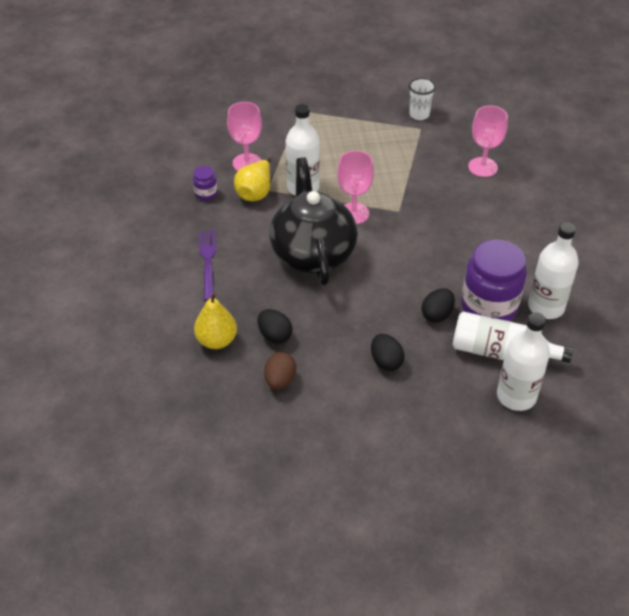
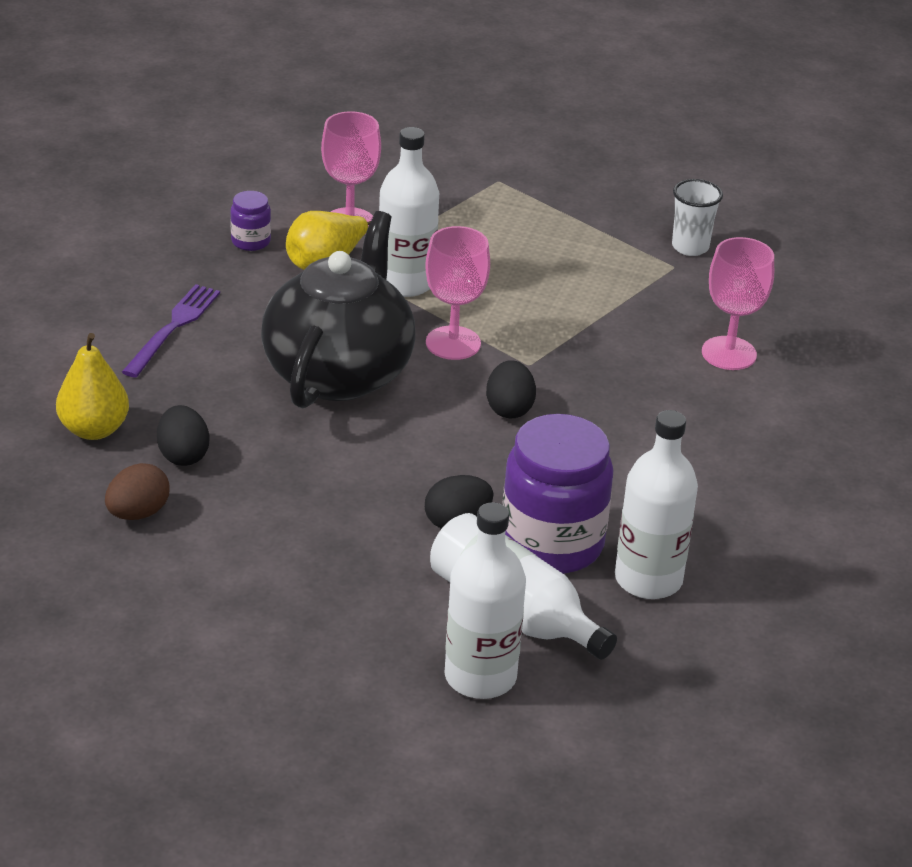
camera: 25 degrees right, 10 degrees down
black egg [371,334,404,371] -> black egg moved to [486,360,536,418]

